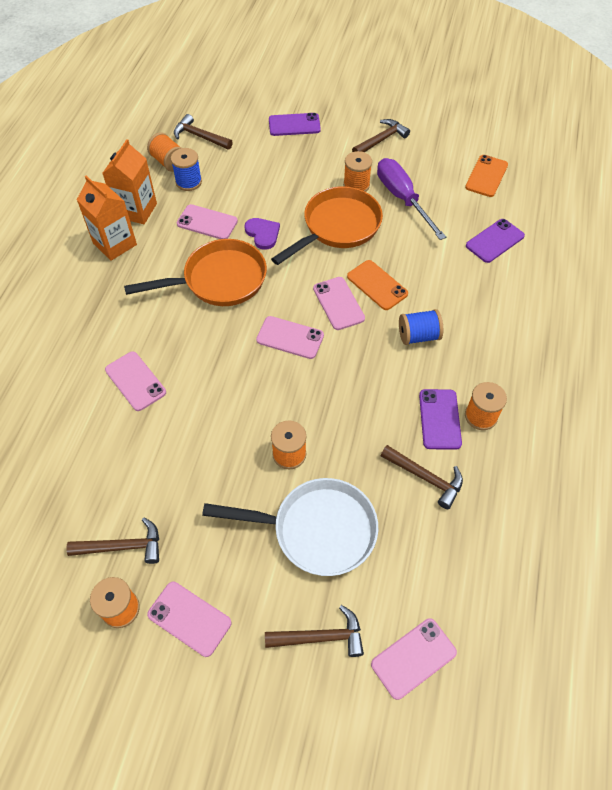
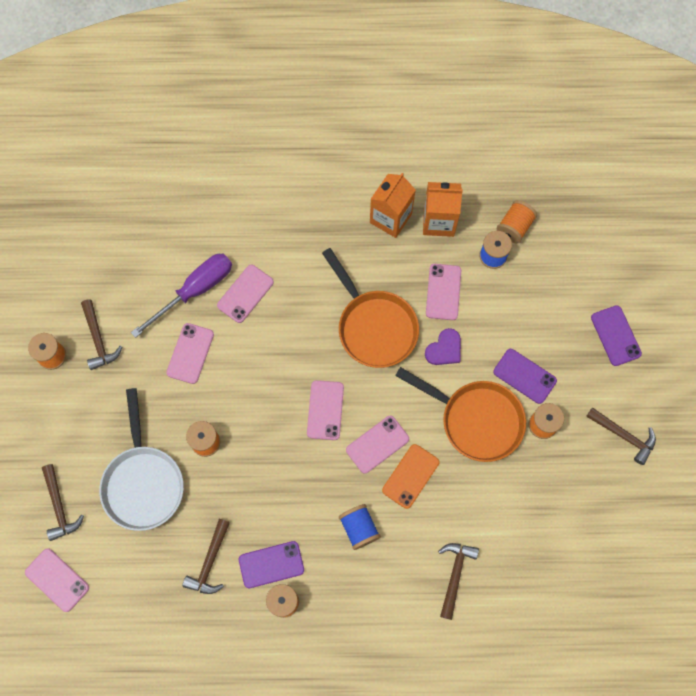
camera: 75 degrees right, 15 degrees up
pink phone [147,582,231,657] -> pink phone moved to [166,323,214,384]
brown hammer [174,114,233,150] -> brown hammer moved to [438,543,479,620]
purple screwdriver [377,158,446,240] -> purple screwdriver moved to [131,254,232,338]
orange phone [465,155,508,197] -> none
purple phone [466,219,525,263] -> purple phone moved to [493,349,557,404]

